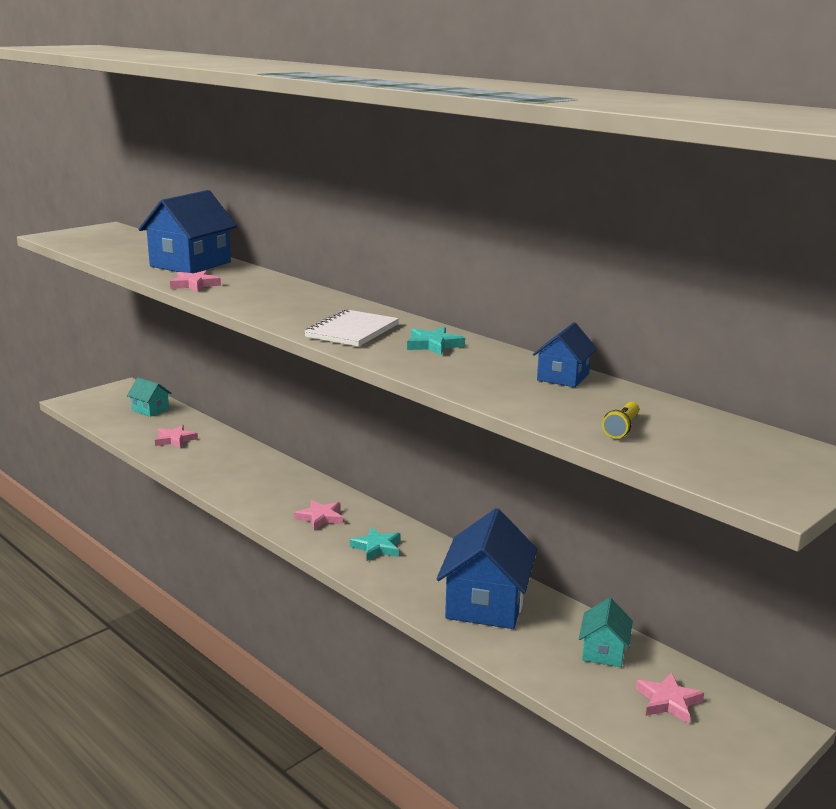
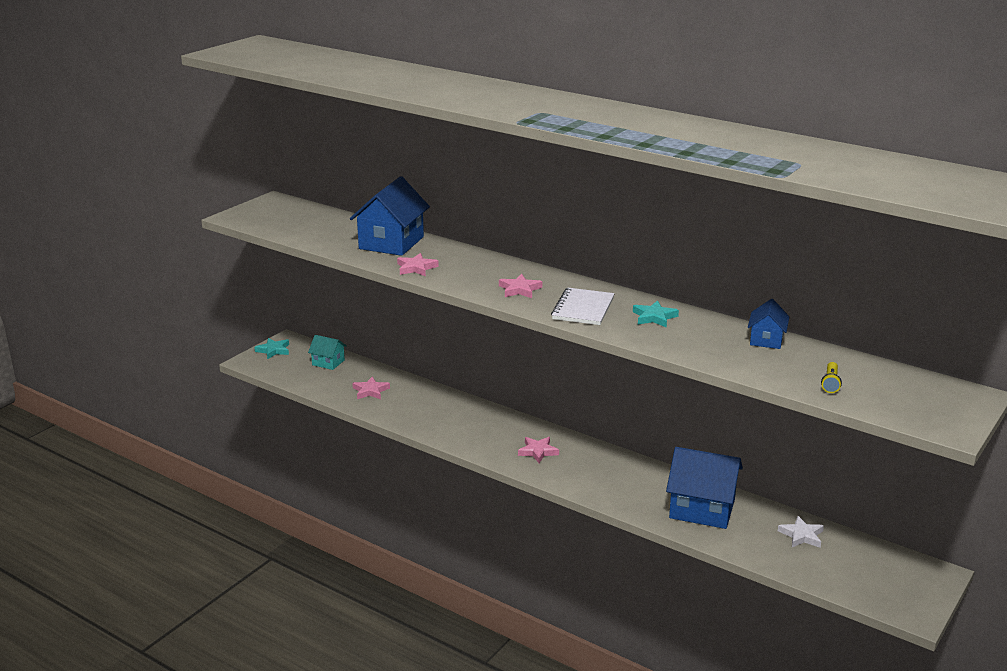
camera: 10 degrees left, 5 degrees up
turquoise star [350,527,400,561] -> turquoise star moved to [254,338,289,359]
blue house [436,508,537,629] -> blue house turned 75 degrees counterclockwise [666,447,743,529]
turquoise house [579,598,633,667] -> white star [778,516,824,548]
pink star [636,672,704,724] -> pink star moved to [499,274,542,298]

